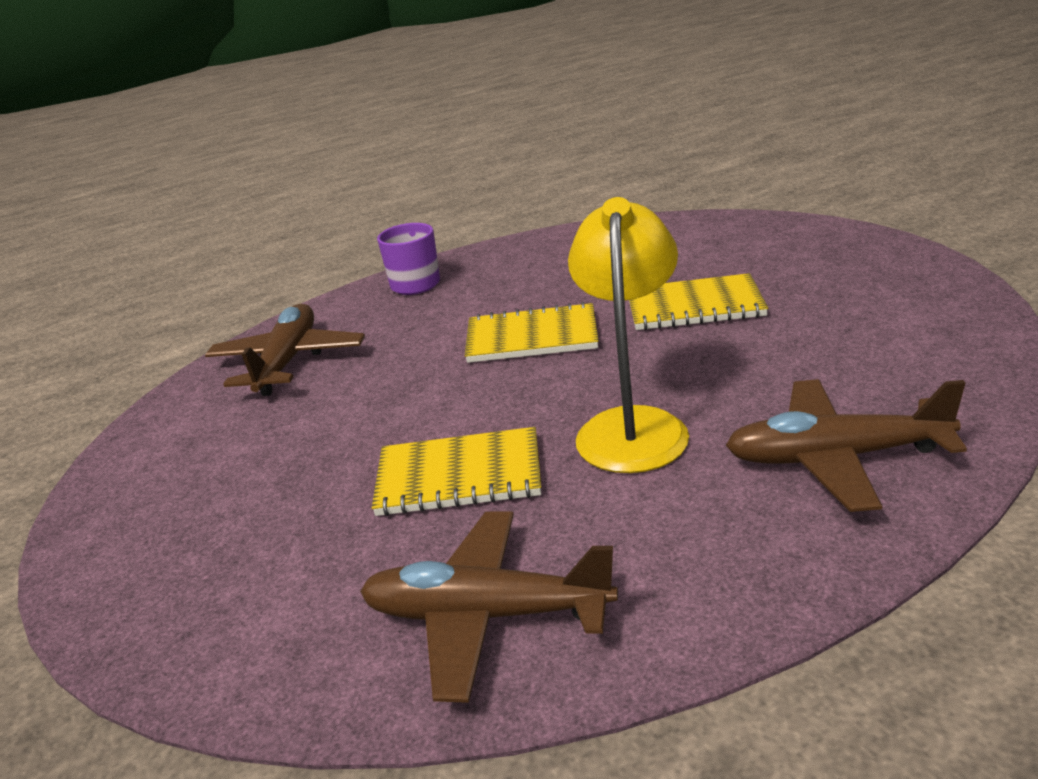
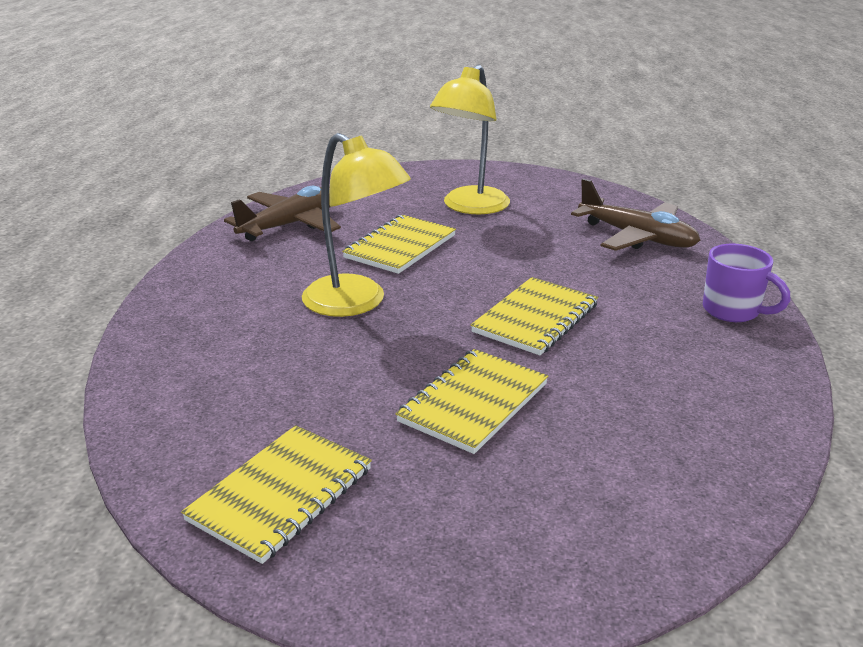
camera: 120 degrees right, 0 degrees up
brown plane [725,379,967,512] -> none
none -> yellow notebook [181,425,372,564]
none -> yellow lamp [430,65,510,214]

